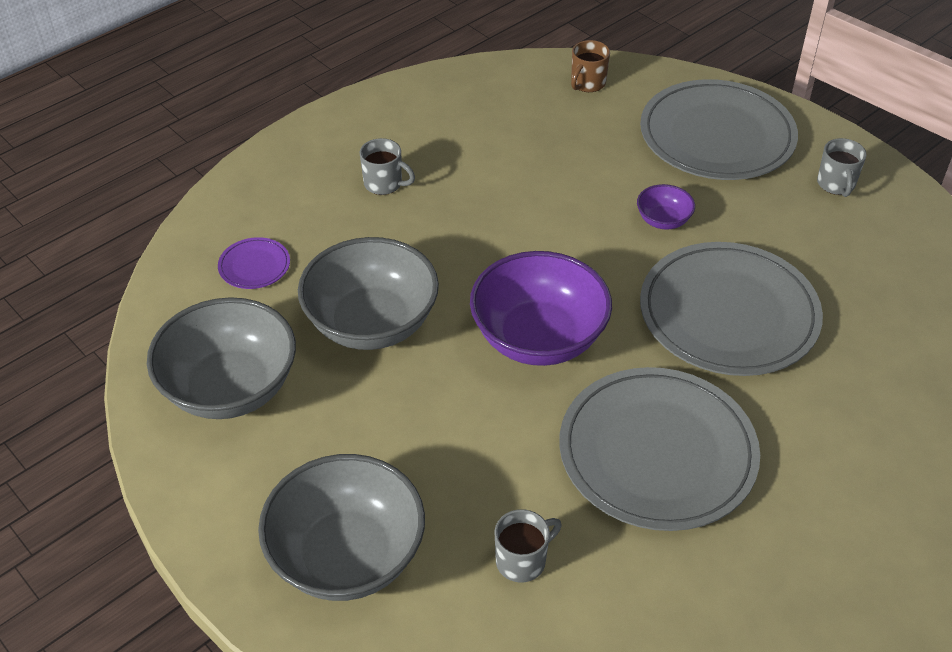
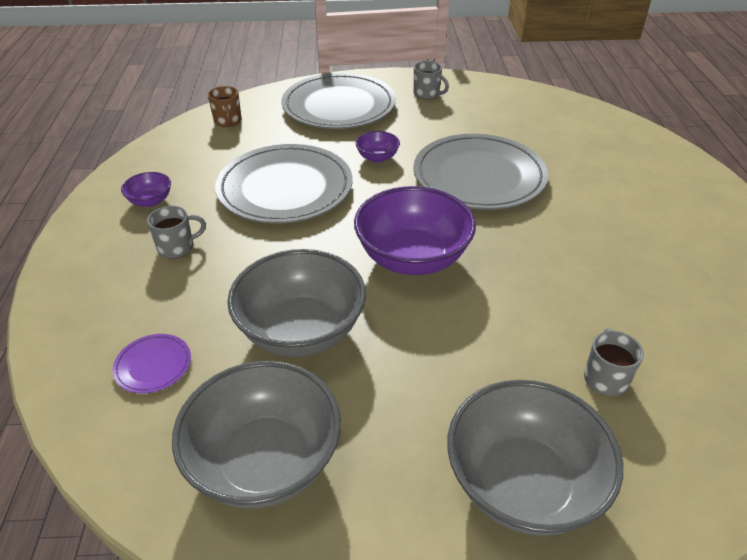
camera: 50 degrees left, 5 degrees down
grey plate [559,367,760,531] -> grey plate moved to [215,144,352,224]
none -> purple bowl [121,172,171,207]

